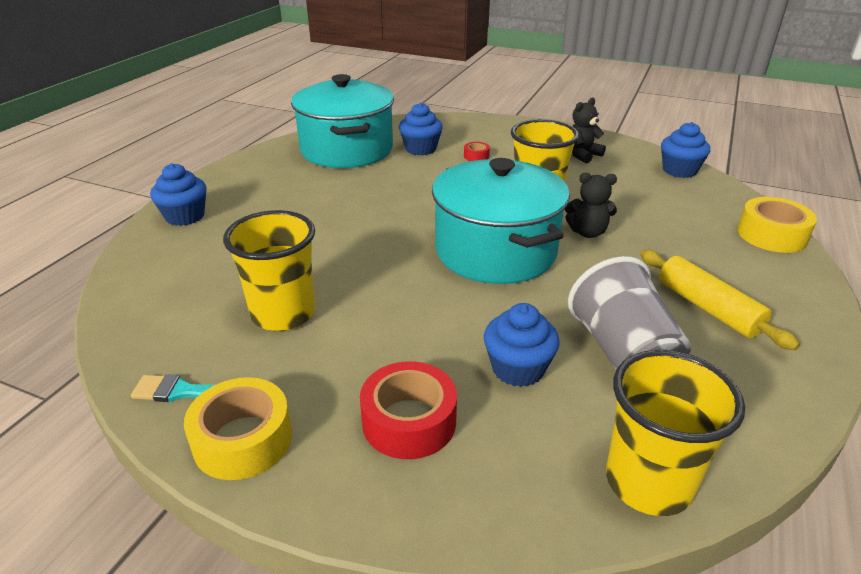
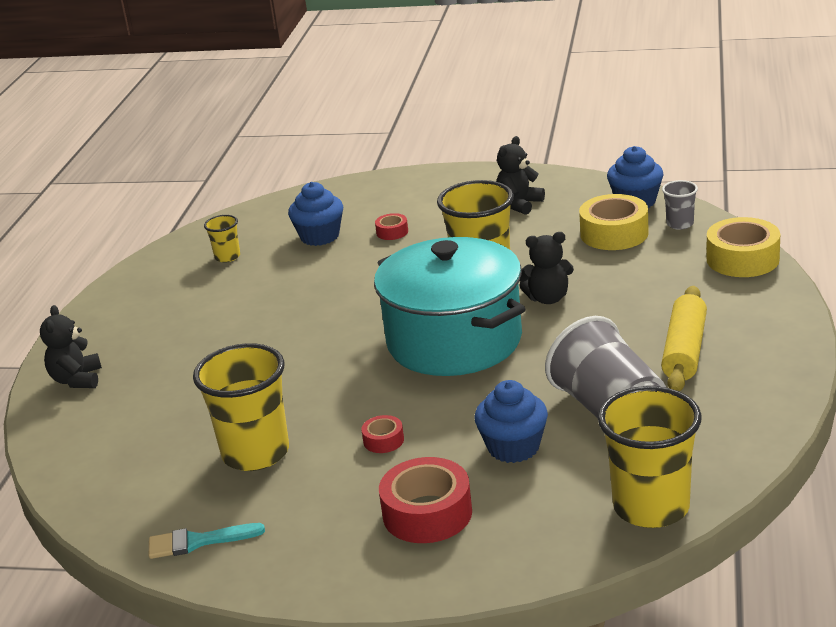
camera: 10 degrees left, 5 degrees down
blue cupcake [150,163,207,226] -> black teddy bear [40,305,102,388]
yellow tape [184,377,292,480] -> yellow tape moved to [579,194,649,250]
turquoise pot [291,74,394,168] -> yellow cup [204,215,240,263]
yellow rolling pin [640,250,800,350] -> yellow rolling pin turned 60 degrees clockwise [661,286,707,391]
none -> red tape [361,415,404,453]
none -> grey cup [662,180,698,230]

